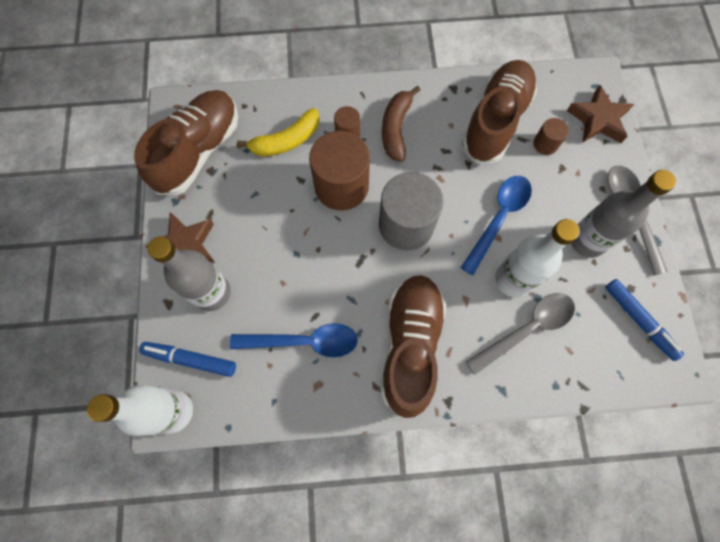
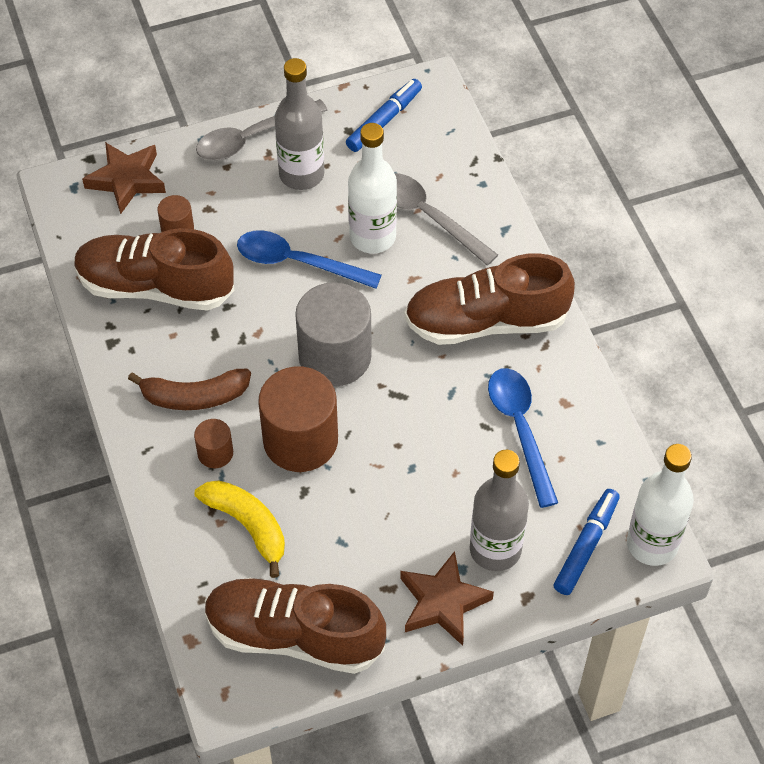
camera: 105 degrees left, 15 degrees down
blue marker [139,342,236,377] -> blue marker turned 150 degrees counterclockwise [554,489,620,595]

